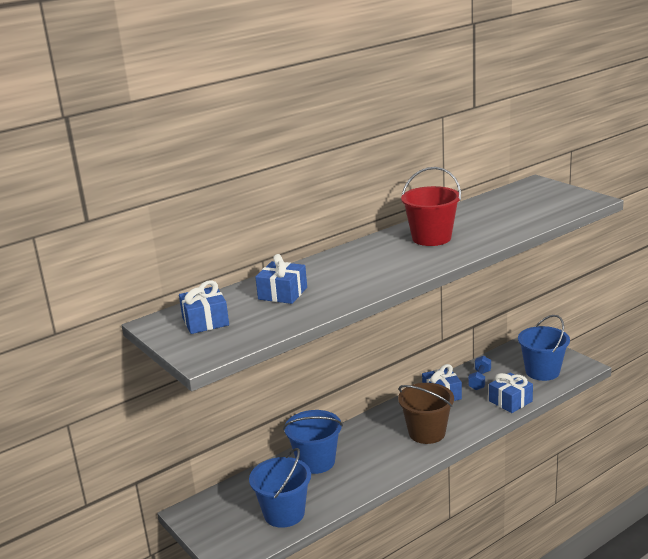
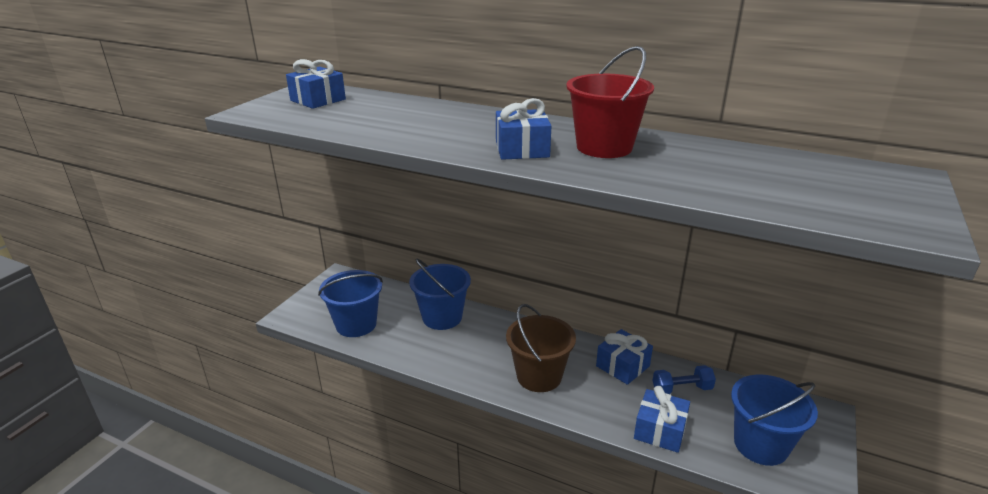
camera: 60 degrees right, 5 degrees up
blue gift [255,254,307,304] -> blue gift moved to [496,98,551,160]

